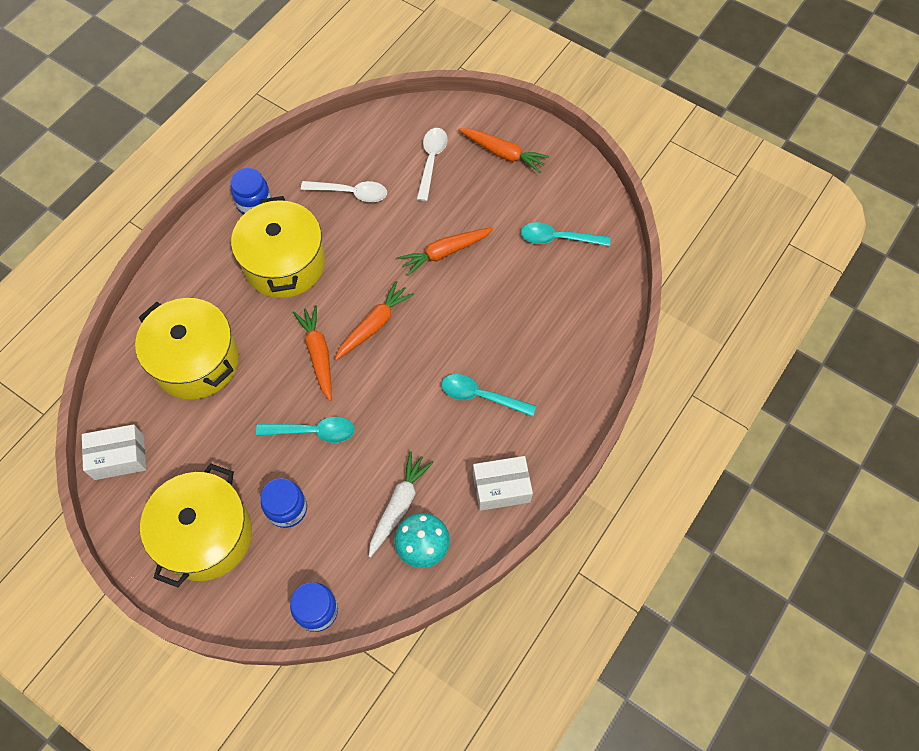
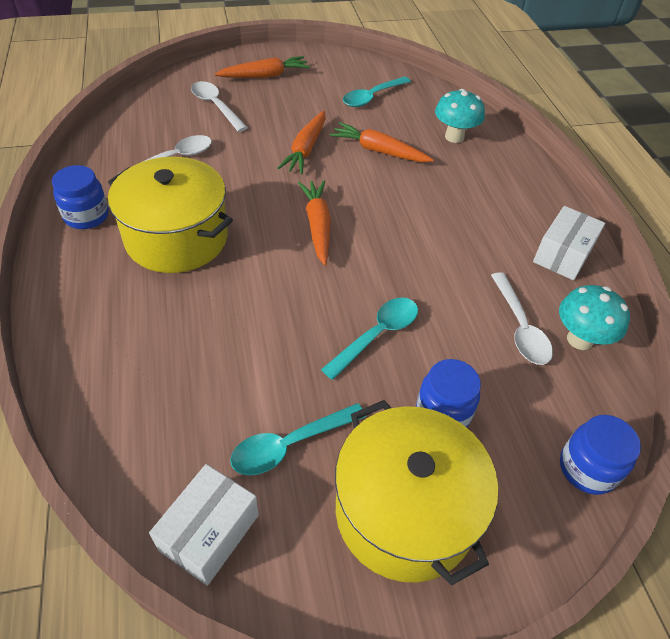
camera: 50 degrees left, 15 degrees down
yellow pot [135,298,239,399] -> none
orange carrot [293,305,332,401] -> orange carrot moved to [330,122,434,162]
white carrot [368,451,434,557] -> white spoon [491,272,553,365]
turquoise spoon [441,374,536,417] -> turquoise spoon moved to [230,403,366,475]
none -> turquoise mushroom [435,89,485,143]

